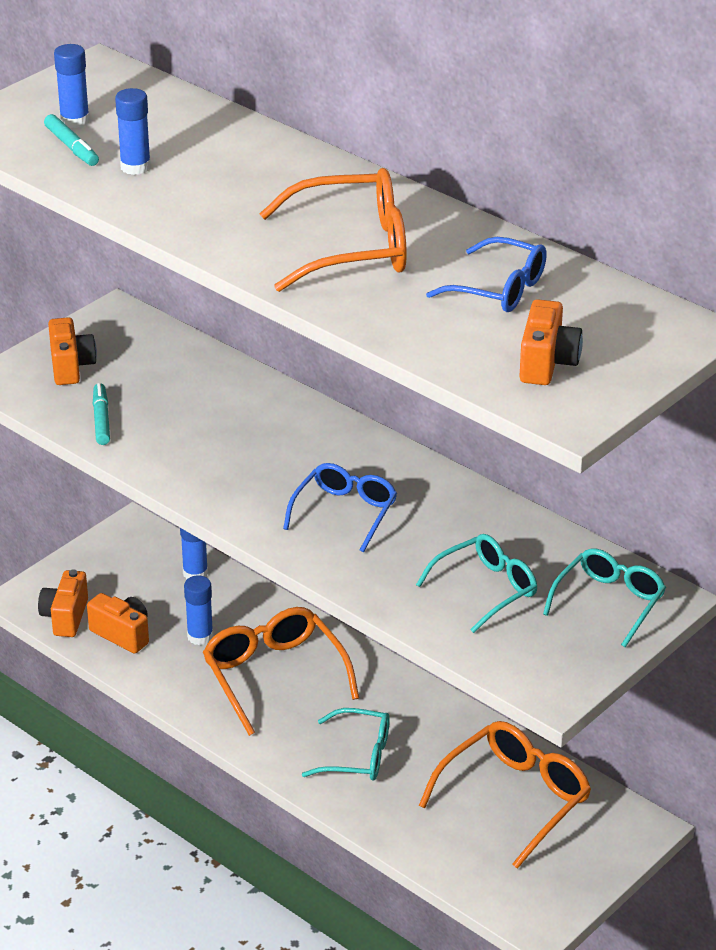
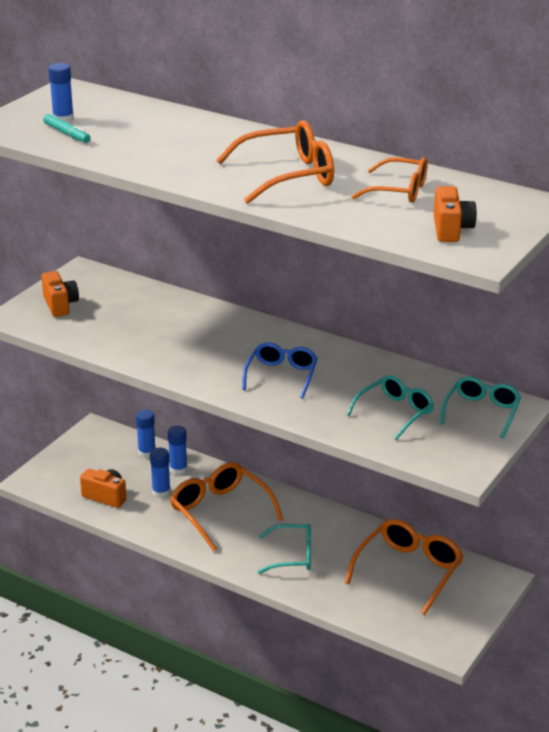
camera: 10 degrees left, 5 degrees down
orange camera [38,569,88,637] -> none
turquoise marker [93,383,110,445] -> none
blue glue stick [115,88,151,175] -> blue glue stick moved to [168,426,188,475]
blue glasses [426,237,547,312] -> orange glasses [351,158,427,203]

